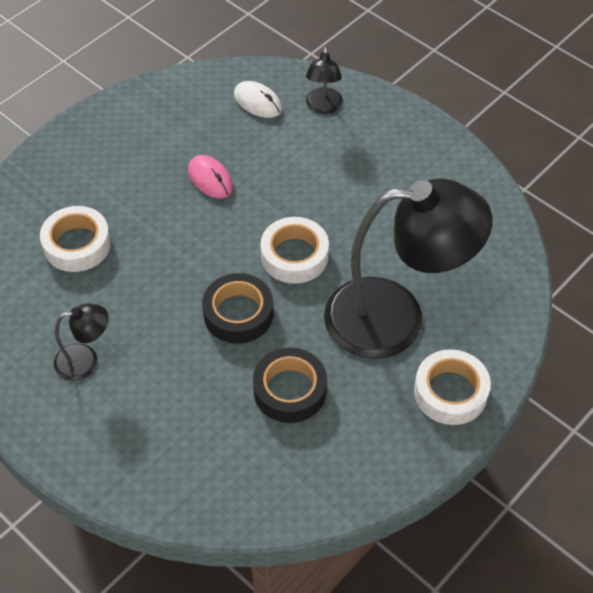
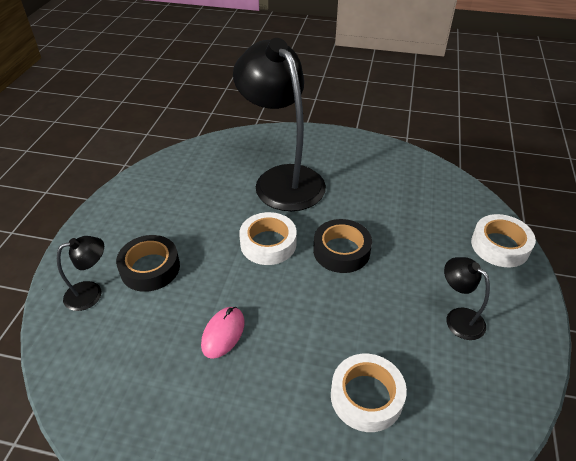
camera: 120 degrees left, 10 degrees down
white mouse [234,81,282,118] -> none
black tape [253,348,327,423] -> black tape moved to [116,235,180,292]
white tape [414,349,491,425] -> white tape moved to [471,214,536,267]

